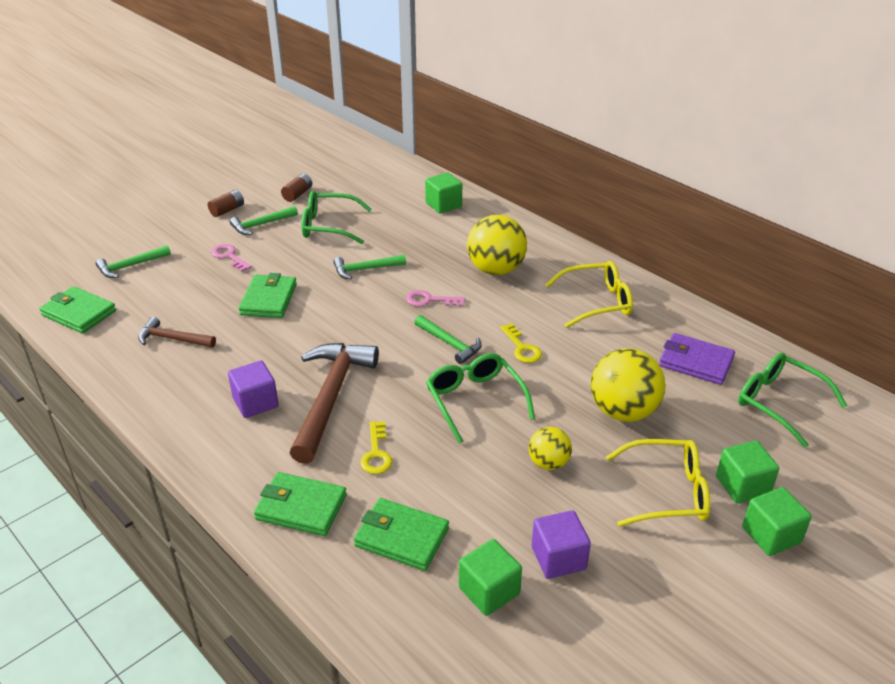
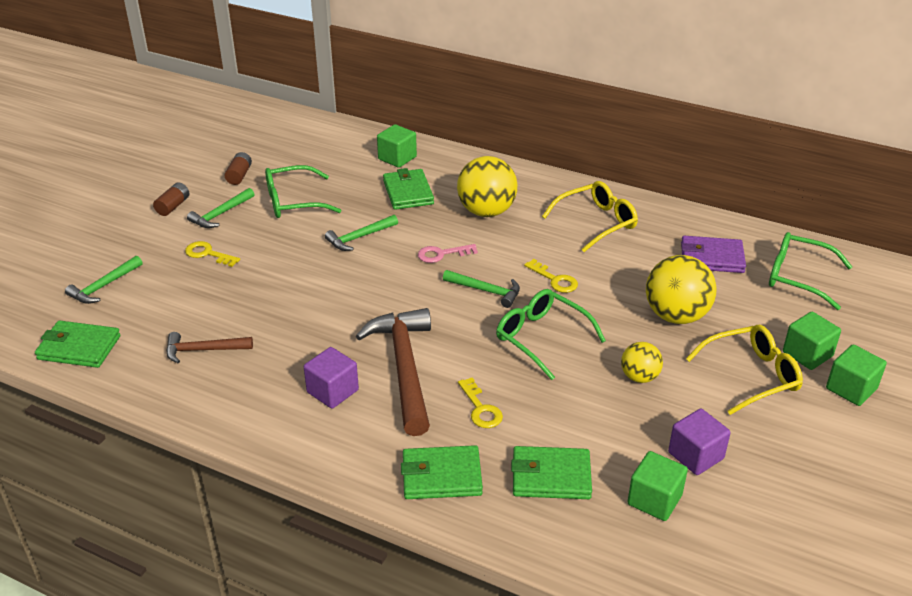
camera: 20 degrees left, 0 degrees up
pink key [211,244,252,272] -> yellow key [185,241,240,267]
green wallet [239,273,297,318] -> green wallet moved to [383,168,434,210]

